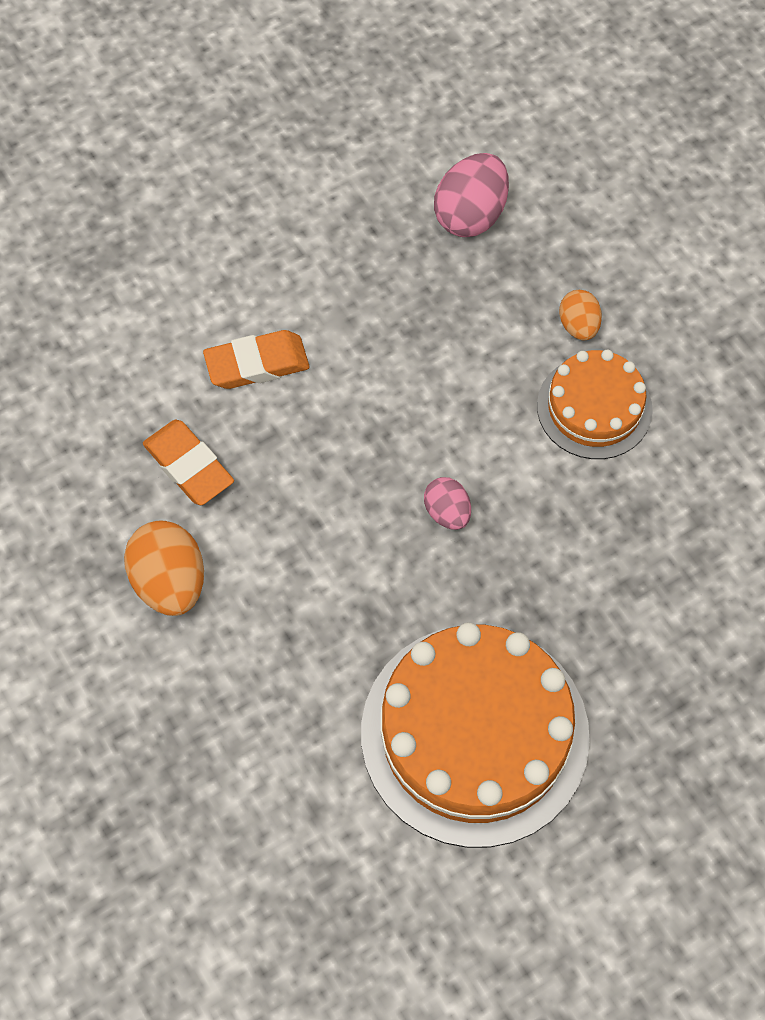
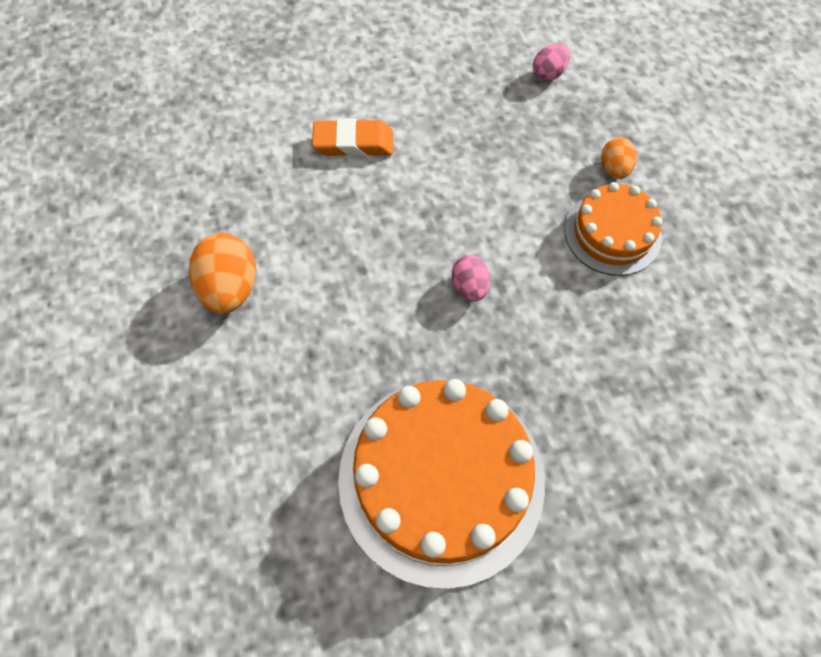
camera: 15 degrees right, 0 degrees up
orange eraser [143,420,234,505] -> none
pink egg [434,153,509,237] -> pink egg [533,43,570,81], size x0.59

